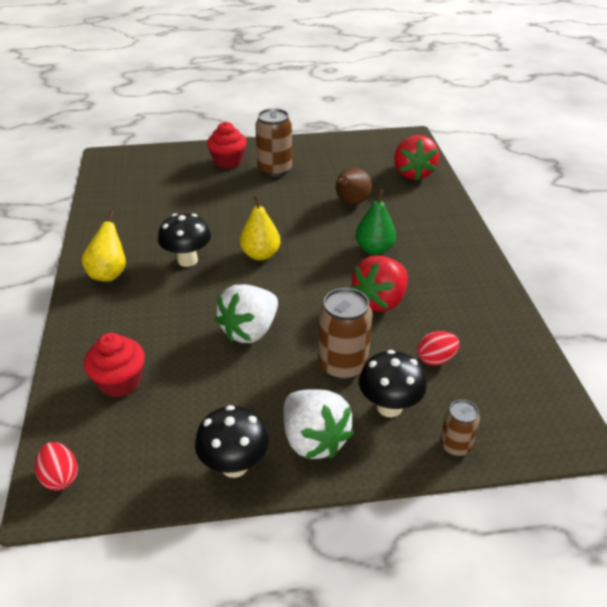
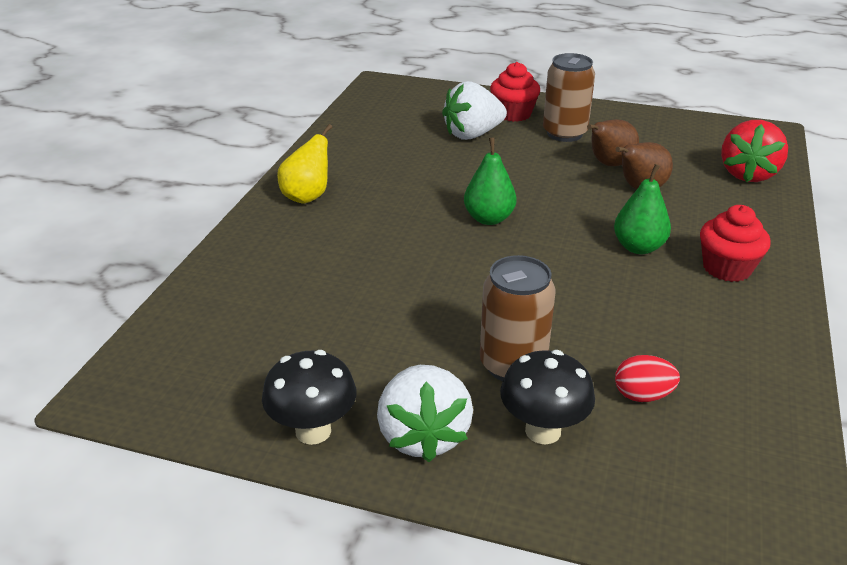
camera: 25 degrees right, 5 degrees down
red egg [35,442,78,491] -> none
red cupcake [84,333,145,397] -> red cupcake moved to [700,205,770,282]
black mushroom [158,214,211,267] -> none
white strawberry [215,284,278,343] -> white strawberry moved to [442,81,507,140]
yellow pear [240,195,281,261] -> green pear [464,137,517,225]
red strawberry [351,255,408,312] -> none
brown can [440,400,480,456] -> none
none -> brown pear [587,119,639,166]

